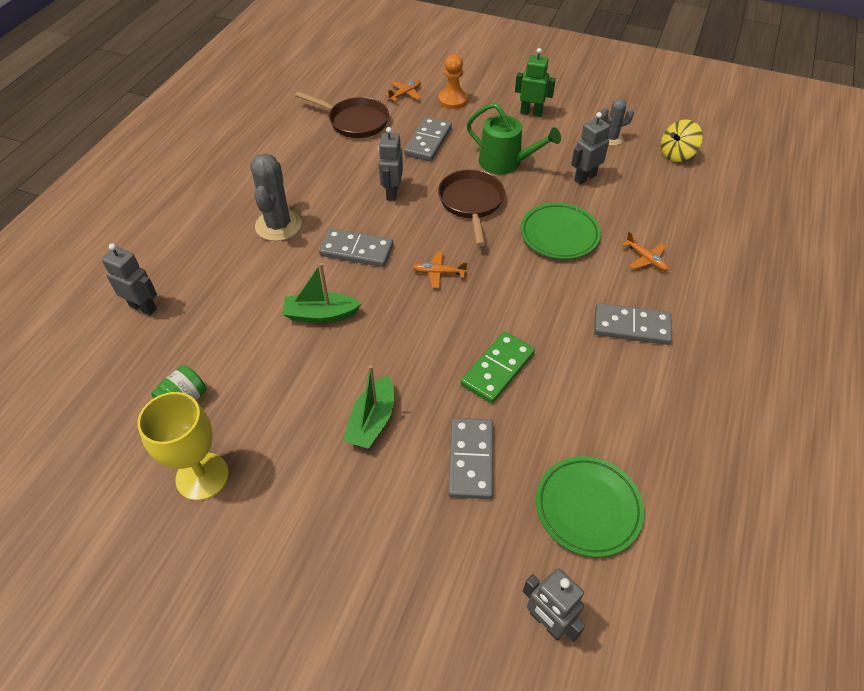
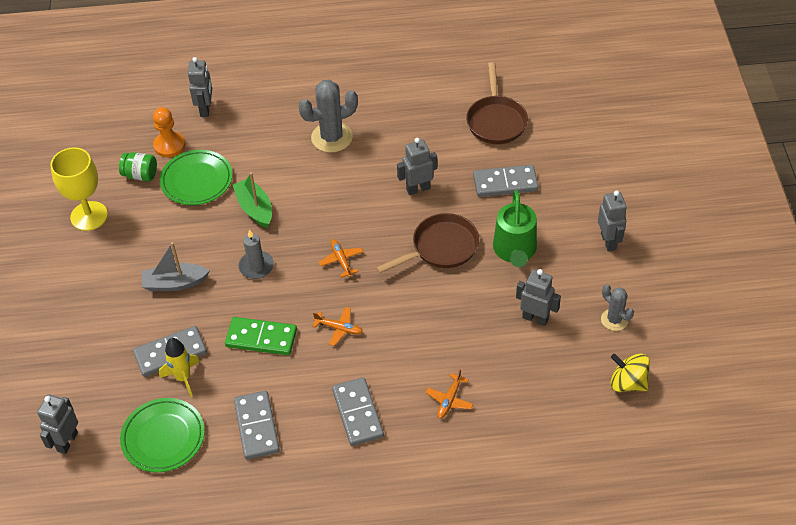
camera: 65 degrees right, 0 degrees up
grey domino [319,228,393,267] -> grey domino moved to [234,391,280,459]
green boat [344,365,394,449] -> grey boat [142,242,210,291]
orange plane [385,80,421,102] -> orange plane moved to [312,307,363,346]
orange pawn [438,54,468,109] -> orange pawn moved to [153,107,185,158]
green robot [515,48,556,117] -> grey robot [598,190,627,251]
green plate [520,203,601,259] -> green plate moved to [160,150,233,205]
none -> yellow rocket [159,338,200,397]
none -> grey candle [238,229,274,279]

